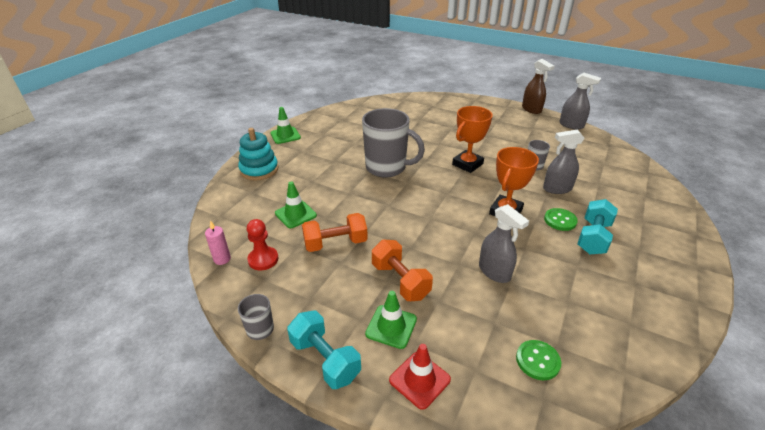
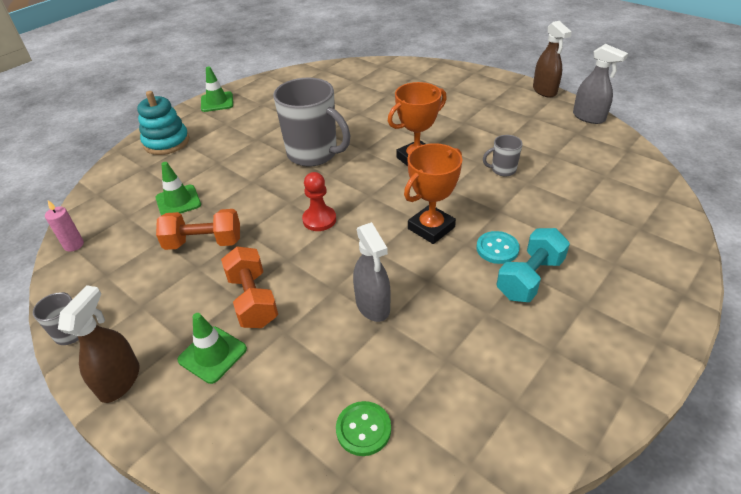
camera: 15 degrees right, 5 degrees up
red pawn [247,219,278,270] -> red pawn moved to [302,172,336,231]
turquoise dumbbell [287,311,361,389] -> brown spray bottle [58,285,140,403]
red traffic cone [389,344,451,410] -> none
grey spray bottle [543,130,584,194] -> none
green button [544,208,578,231] -> turquoise button [476,231,520,264]

